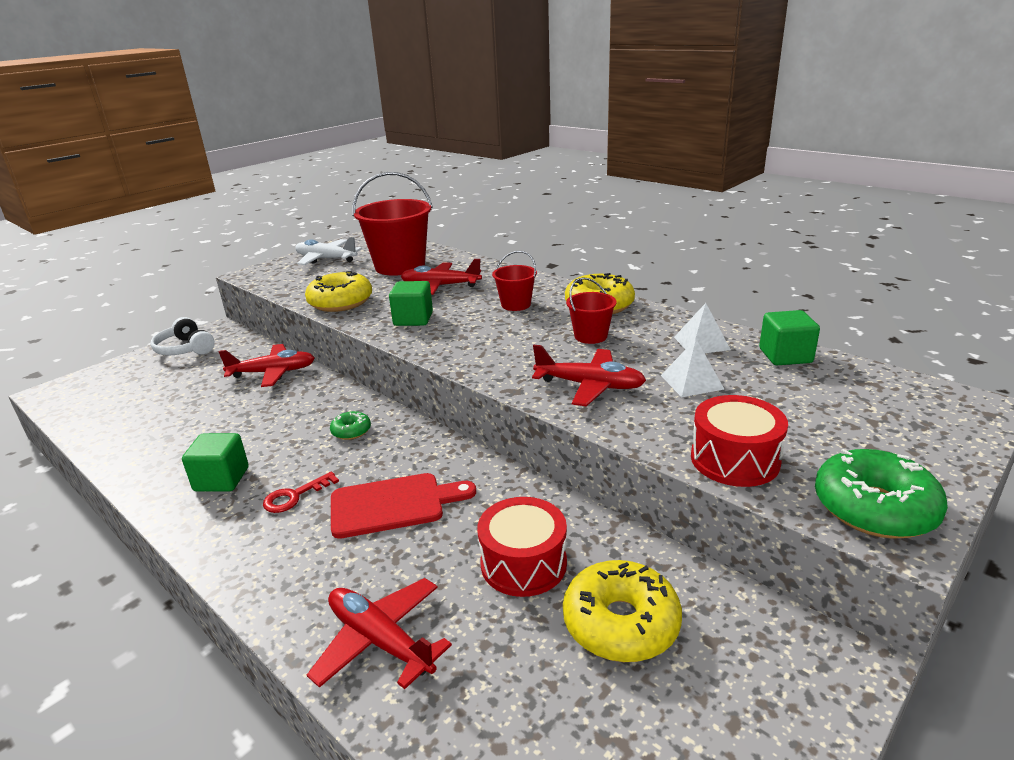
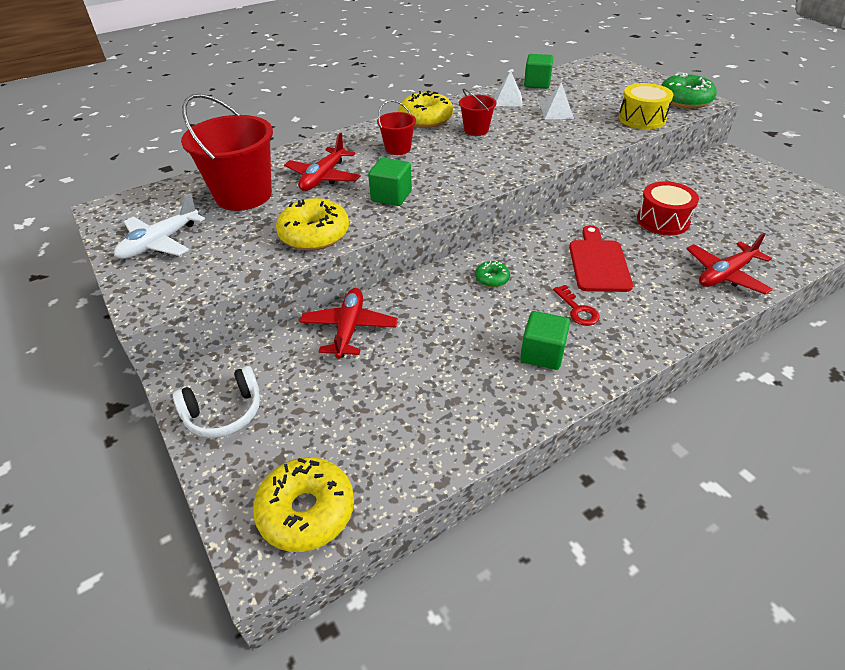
camera: 75 degrees left, 15 degrees up
red plane [532,345,646,406] -> none
yellow donut [563,560,682,662] -> yellow donut moved to [253,457,354,552]
red drum [691,395,788,487] -> yellow drum [619,83,674,129]

